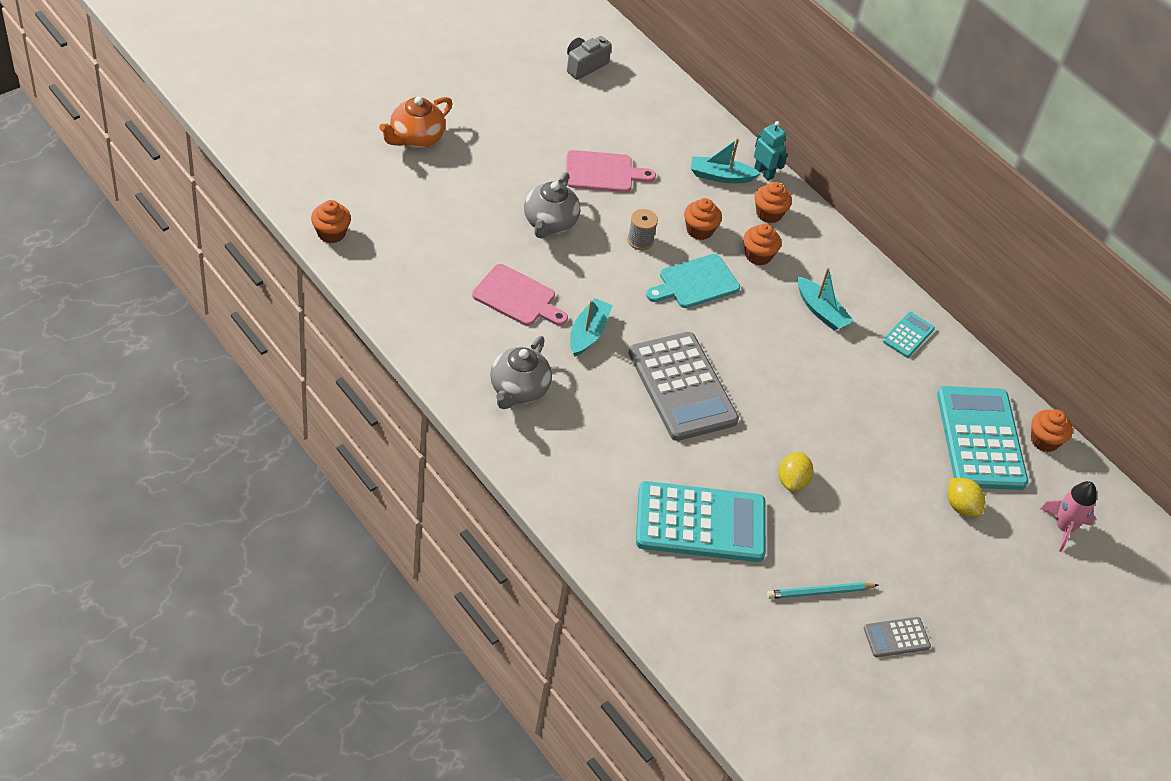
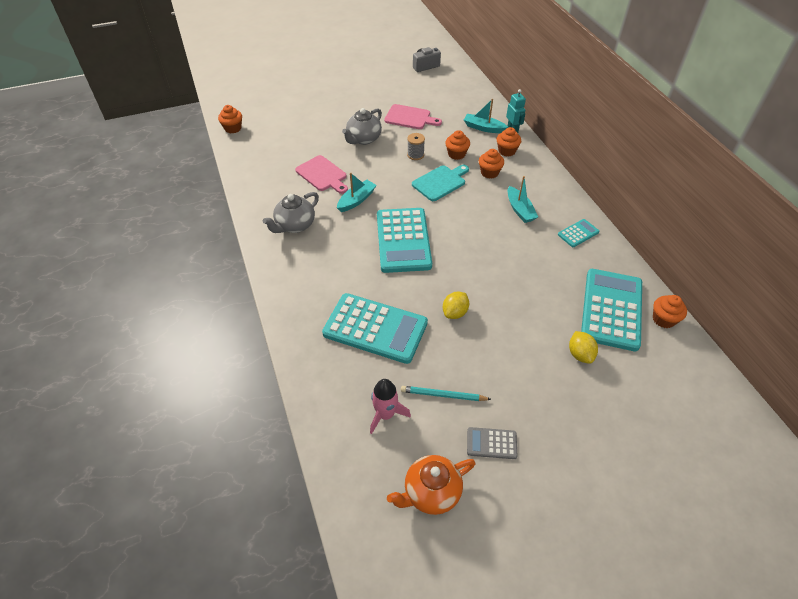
camera: 25 degrees right, 0 degrees up
orange teapot [379,96,452,148] -> orange teapot moved to [387,455,475,515]
grey calculator [629,332,739,441] -> turquoise calculator [377,208,432,273]
turquoise cutting board [646,254,740,308] -> turquoise cutting board turned 150 degrees clockwise [412,165,469,201]
pink rocket [1040,481,1097,552] -> pink rocket moved to [370,379,411,434]

